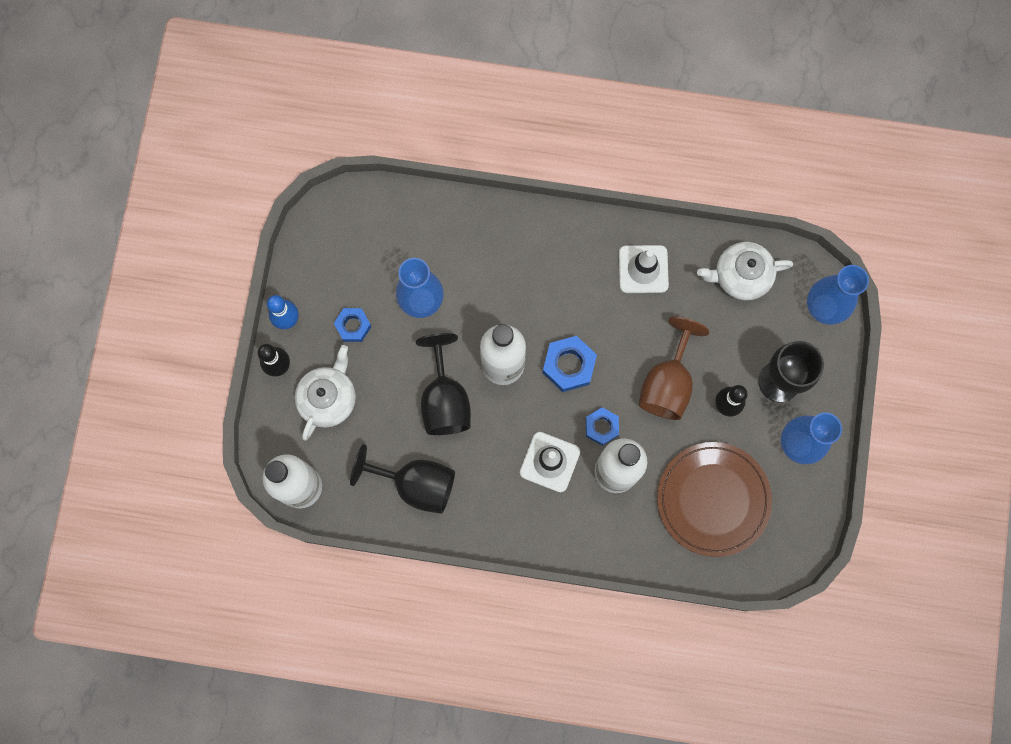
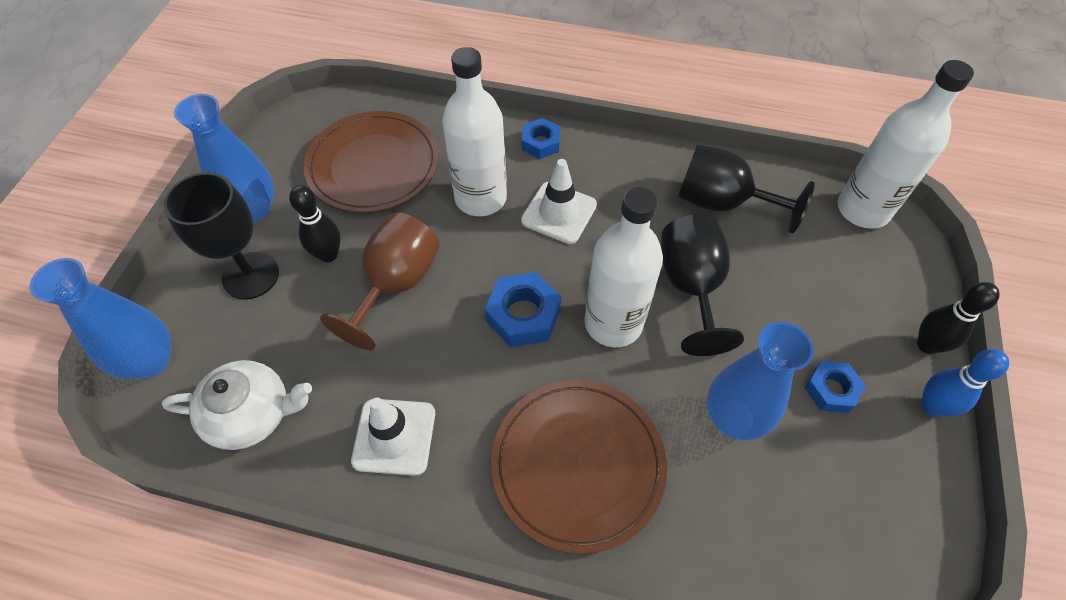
camera: 175 degrees left, 20 degrees down
white teapot [295,345,356,441] -> none
blue nut [586,407,619,446] -> blue nut moved to [522,118,560,159]
none -> brown plate [491,380,667,554]

